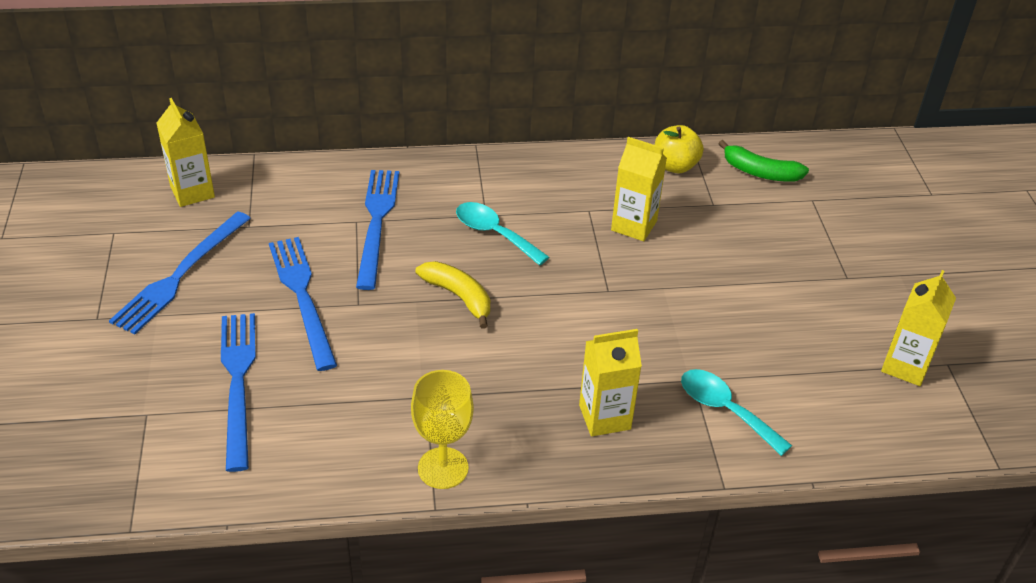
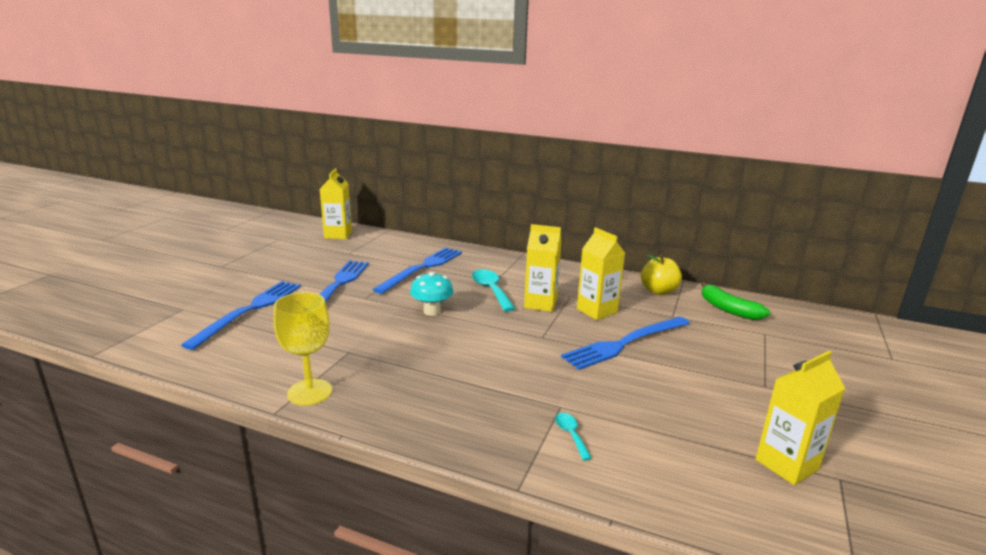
camera: 30 degrees right, 20 degrees down
blue fork [109,212,251,335] -> blue fork moved to [561,317,690,370]
yellow banana [415,261,490,329] -> turquoise mushroom [410,272,453,316]
yellow carton [579,329,642,436] -> yellow carton moved to [524,224,562,312]
turquoise spoon [681,369,792,456] -> turquoise spoon [555,413,592,460], size x0.53

